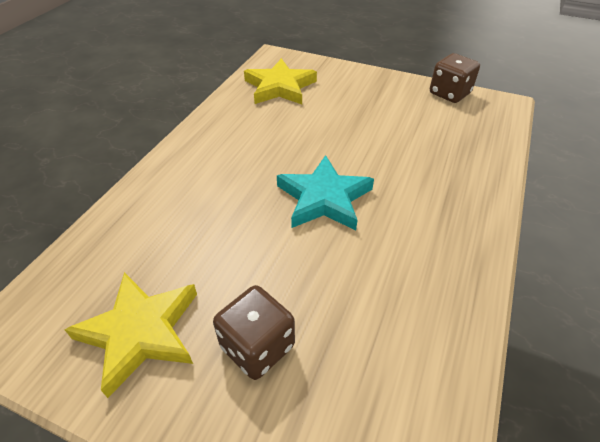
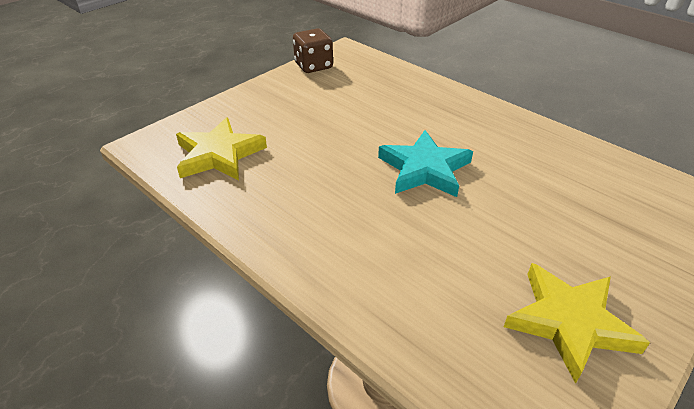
camera: 70 degrees left, 5 degrees down
brown dice [213,285,295,380] -> none

